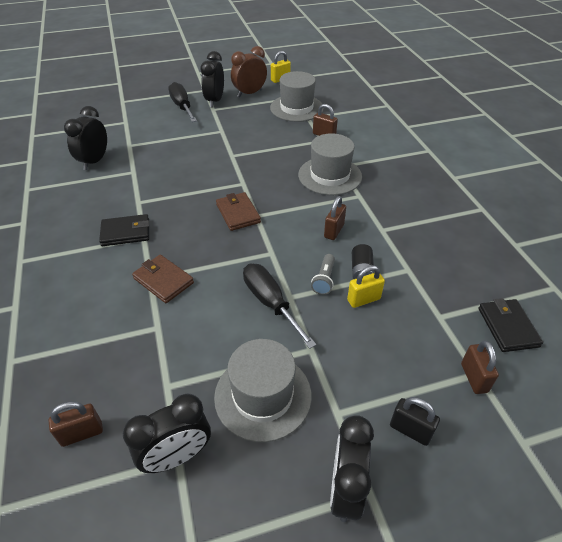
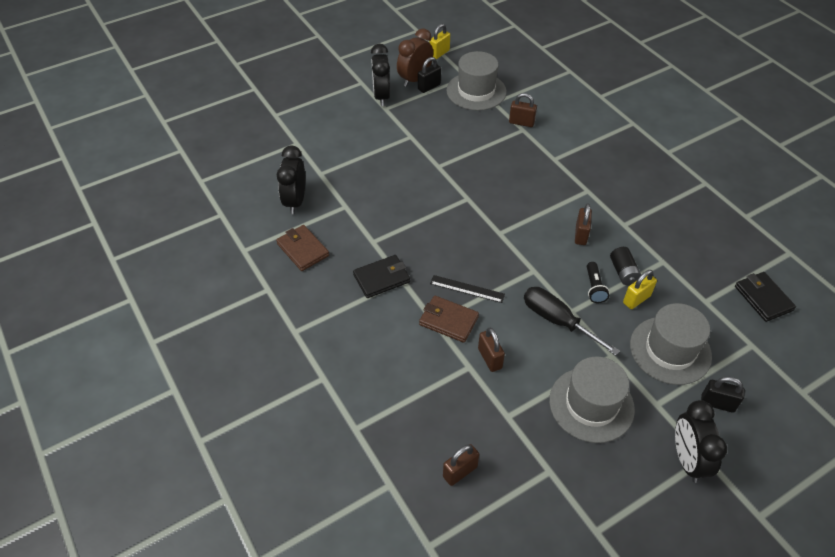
camera: 15 degrees left, 5 degrees up
black clock [123,394,211,473] -> none
black screwdriver [168,82,197,122] -> none
brown wallet [216,192,261,231] -> brown wallet moved to [276,225,329,271]
grey hat [298,133,362,195] -> grey hat moved to [630,303,712,385]
grey flashlight [311,254,335,295] -> black flashlight [587,262,609,303]
brown padlock [461,341,499,394] -> brown padlock moved to [478,328,505,372]
none -> black padlock [418,57,441,93]
none -> black ruler [430,275,505,303]

